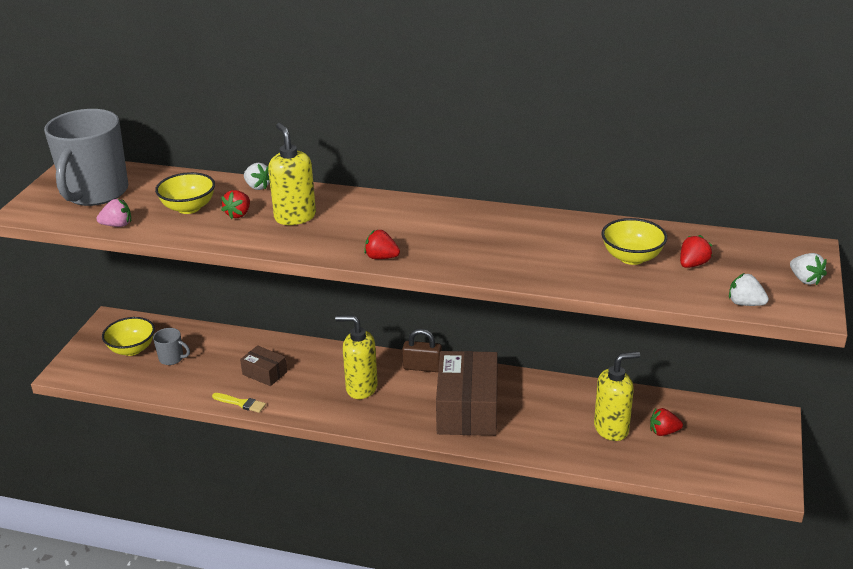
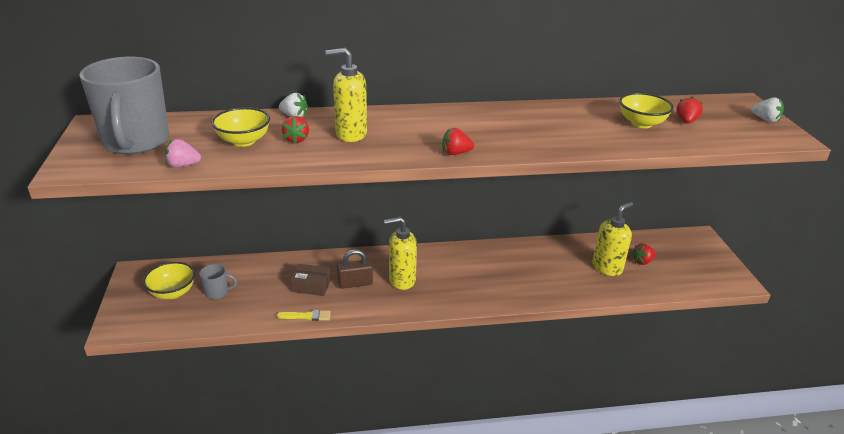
camera: 25 degrees left, 0 degrees up
pink strawberry [97,199,131,227] -> pink strawberry turned 150 degrees counterclockwise [165,139,201,168]
yellow soap dispenser [268,123,316,225] -> yellow soap dispenser turned 45 degrees counterclockwise [326,48,367,142]
brown padlock [402,329,442,372] -> brown padlock moved to [337,249,373,289]
brown box [436,351,498,436] -> none
white strawberry [729,273,769,306] -> none

